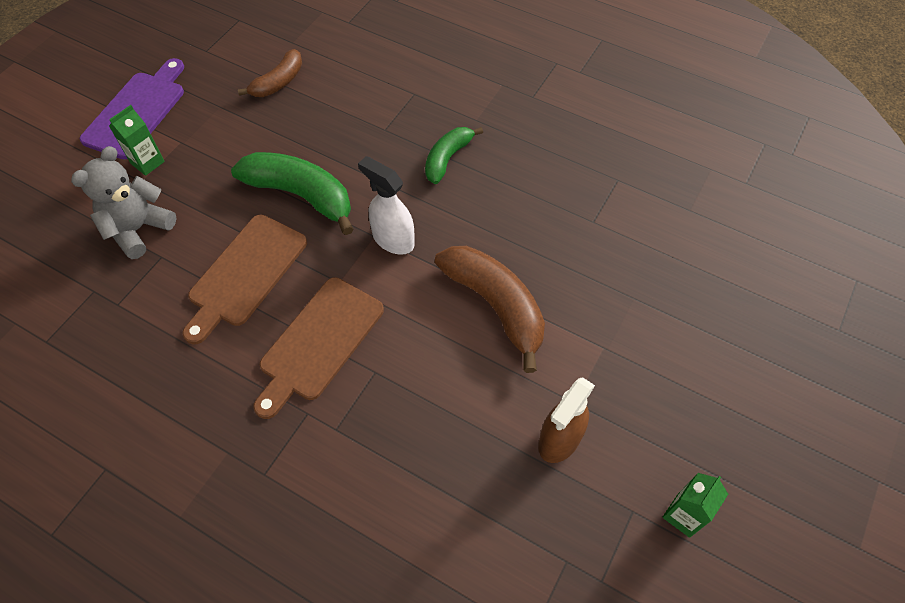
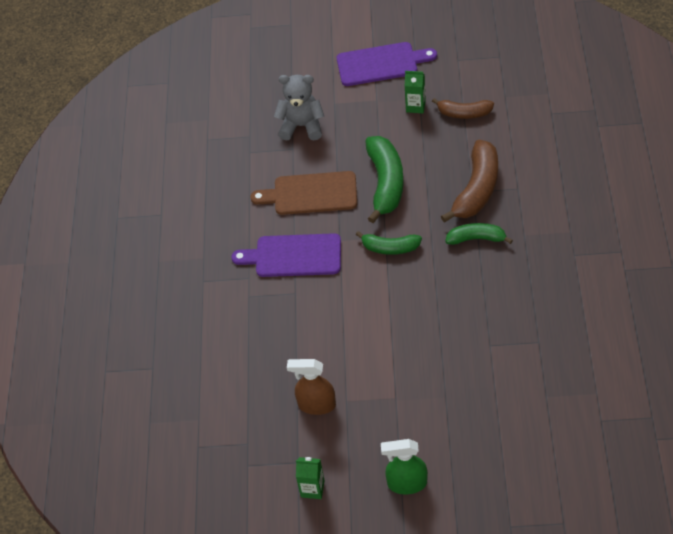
camera: 65 degrees right, 5 degrees down
green carton [109,105,165,176] -> green carton moved to [405,71,426,113]
brown cutting board [253,277,384,419] -> purple cutting board [231,233,341,277]
white spray bottle [358,156,415,255] -> green banana [356,231,422,255]
brown banana [435,246,545,373] -> brown banana moved to [441,140,498,223]
none -> green spray bottle [381,439,428,494]

